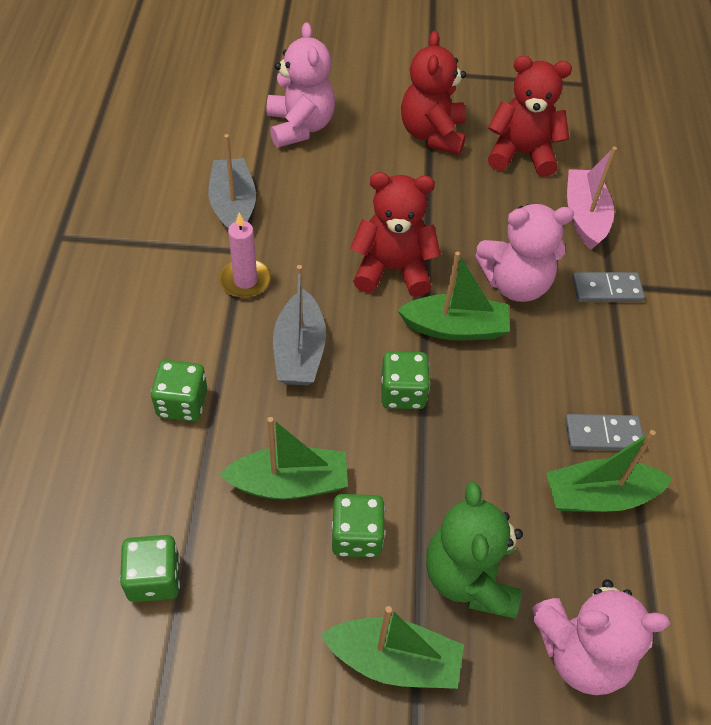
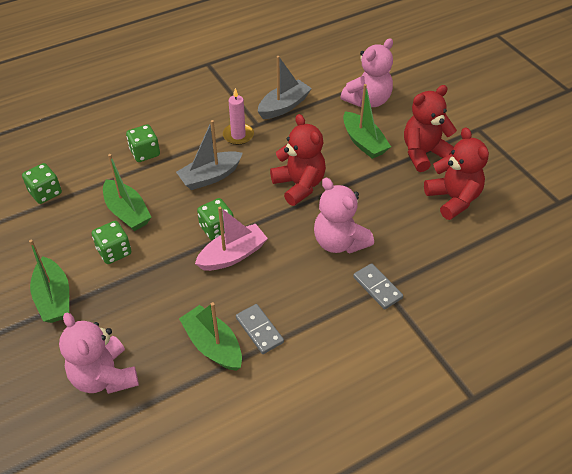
camera: 60 degrees right, 5 degrees down
green boat [398,251,510,341] -> green boat moved to [343,84,391,159]
green teddy bear [426,482,523,619] -> none
pink boat [567,147,617,250] -> pink boat moved to [195,207,268,271]

